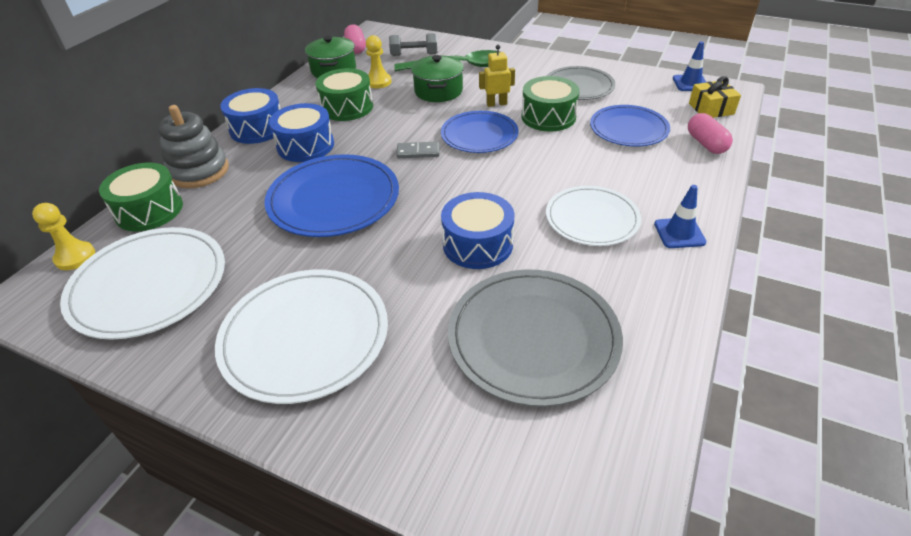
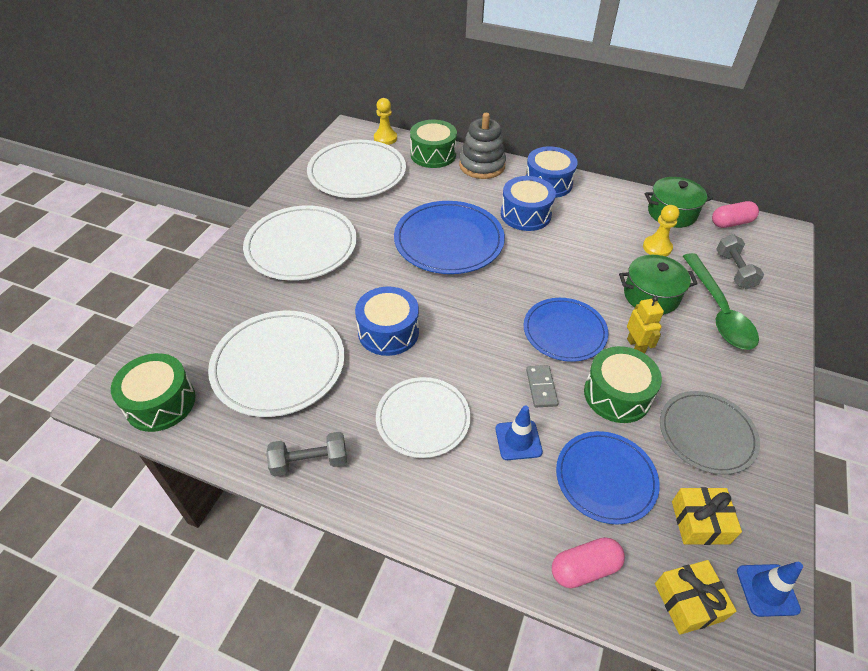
camera: 85 degrees right, 5 degrees up
green drum [316,68,373,121] -> green drum moved to [111,353,196,432]
grey domino [396,141,439,158] -> grey domino moved to [526,365,558,408]
grey plate [448,269,623,407] -> white plate [208,311,345,417]
blue traffic cone [654,185,706,248] -> blue traffic cone moved to [495,405,543,460]
none -> grey dumbbell [266,432,347,477]
none -> yellow gift [672,487,742,545]

